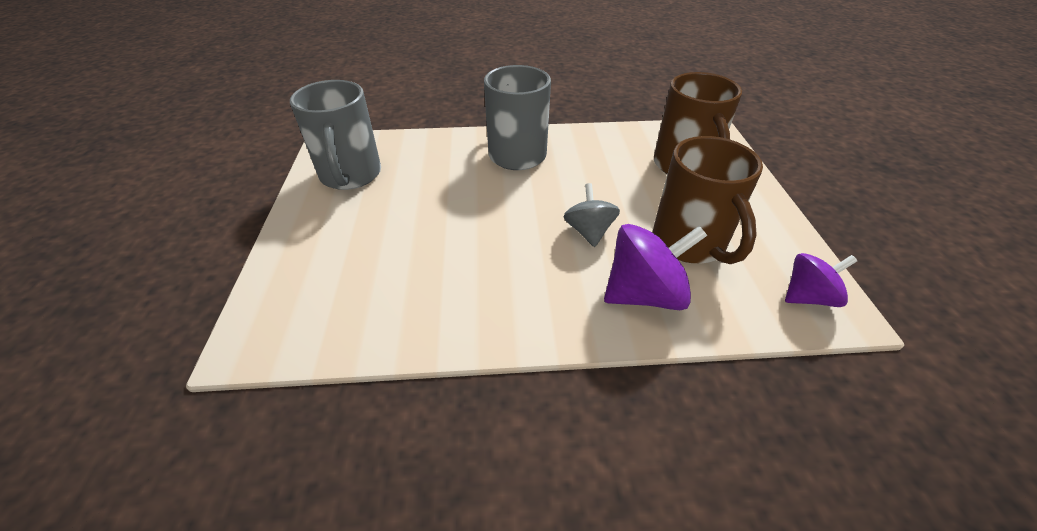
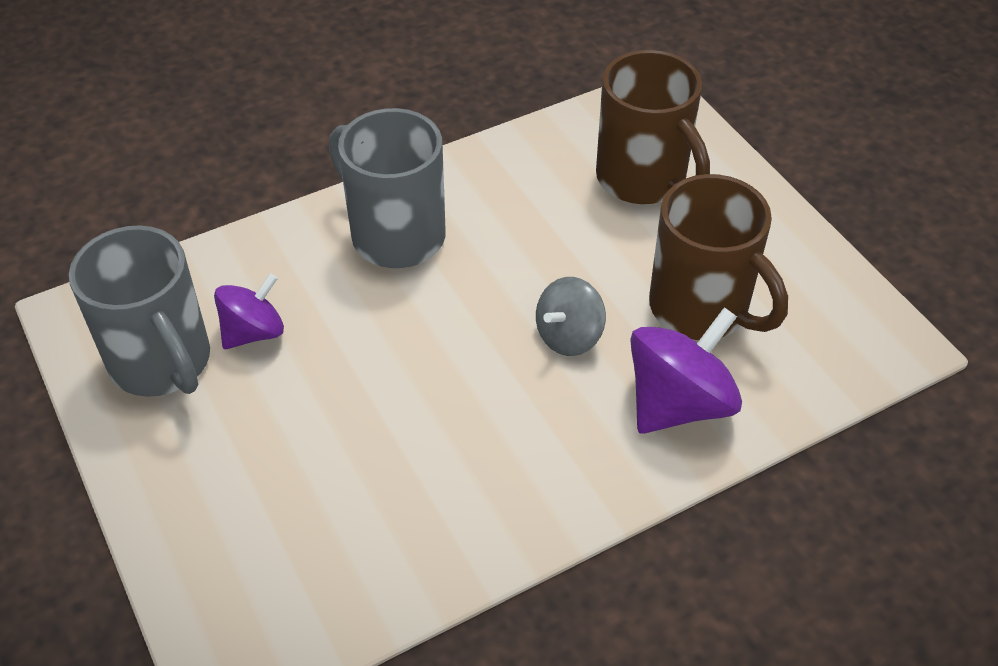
camera: 25 degrees left, 5 degrees up
grey spinning top [564,183,620,247] -> grey spinning top turned 105 degrees counterclockwise [536,277,606,356]
purple spinning top [785,253,857,307] -> purple spinning top moved to [214,273,284,349]

